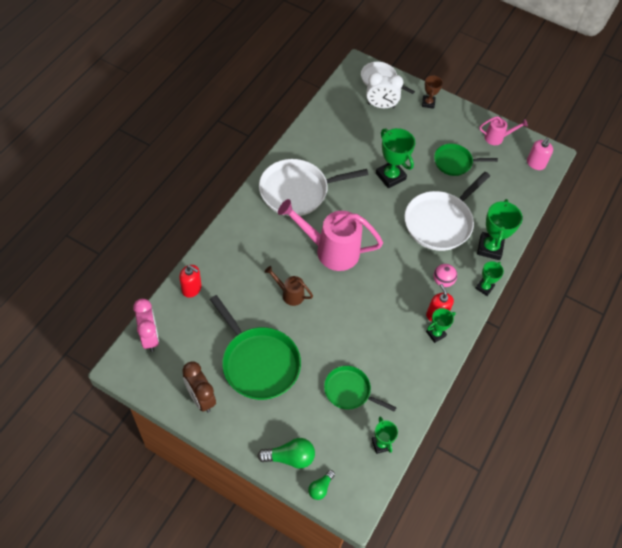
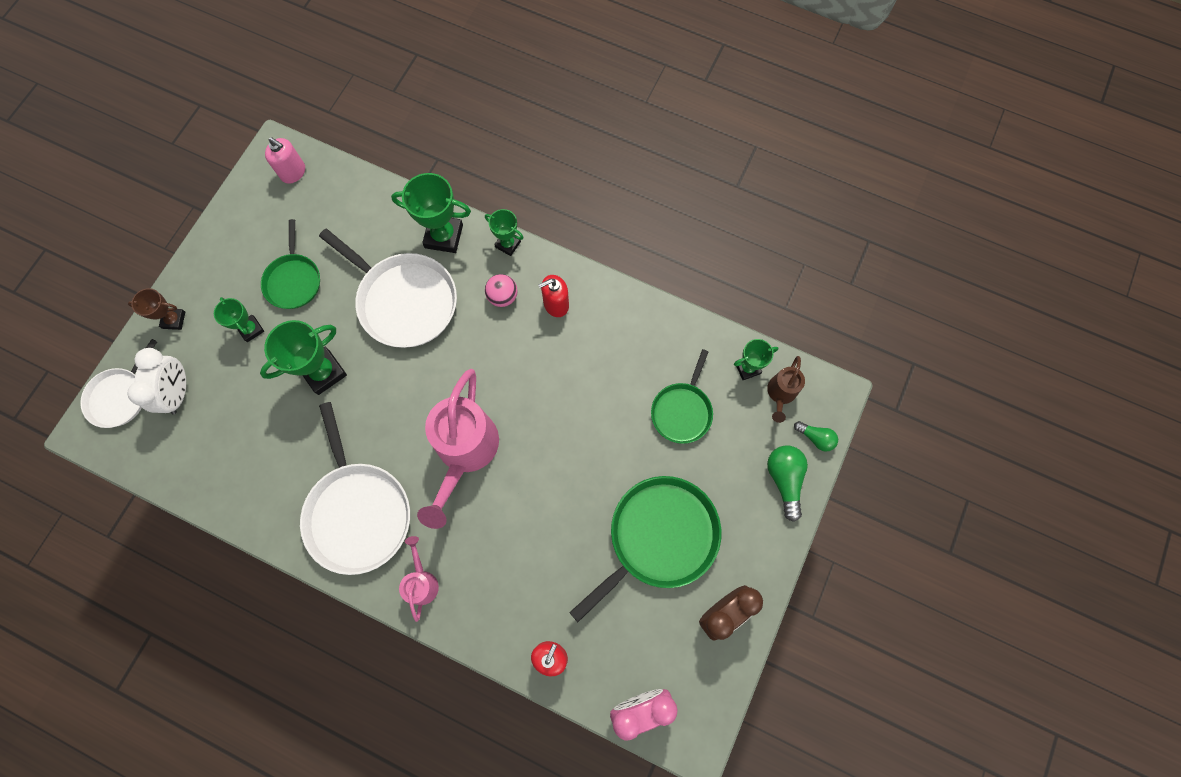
camera: 90 degrees left, 15 degrees up
brown watering can [265,266,313,306] -> brown watering can moved to [767,356,805,423]
green trophy [426,308,456,343] -> green trophy moved to [214,297,264,342]
pink watering can [479,116,528,145] -> pink watering can moved to [399,536,439,622]

